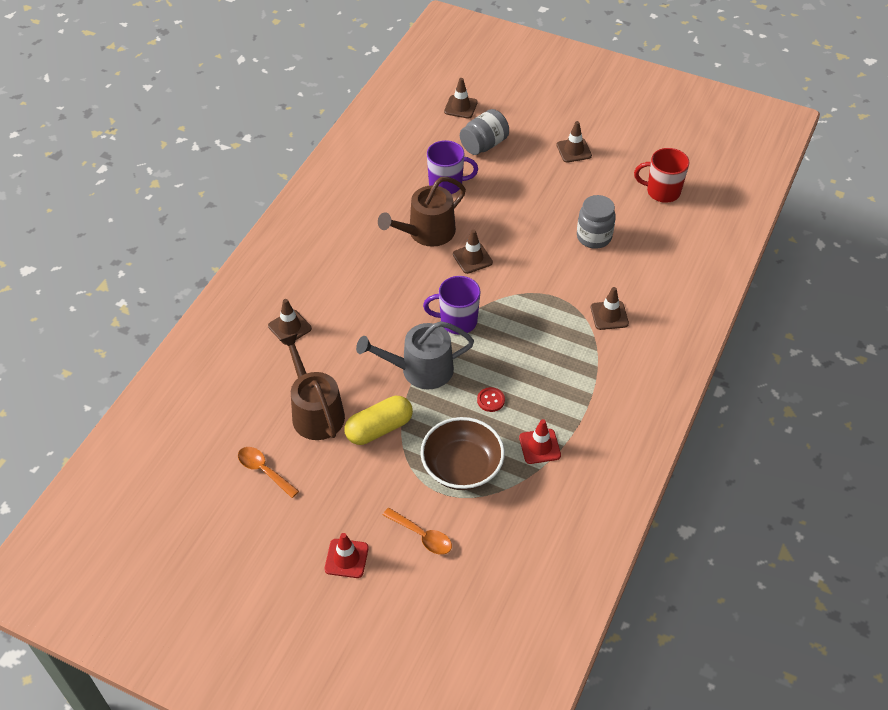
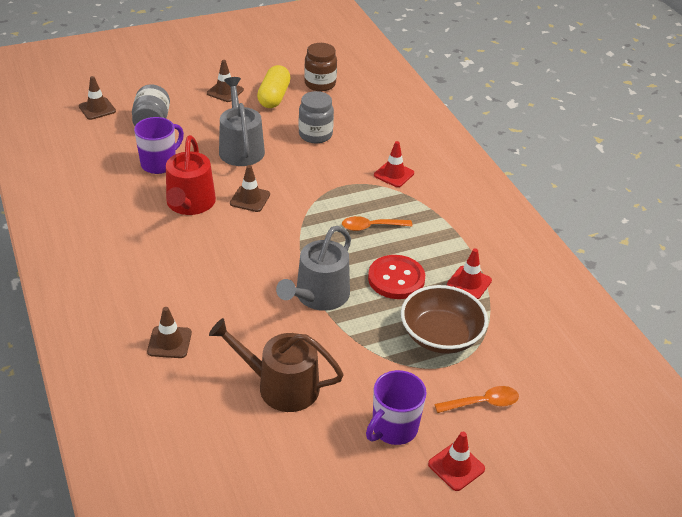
camera: 50 degrees left, 10 degrees down
orange spoon [238,447,299,498] -> orange spoon moved to [342,216,413,231]
yellow capsule [344,396,413,445] -> yellow capsule moved to [257,65,291,108]
brown watering can [378,177,466,247] -> red watering can [166,135,216,215]
purple mug [423,276,481,335] -> purple mug moved to [366,370,427,445]
red button [477,387,505,412] -> red button [368,255,425,299], size x2.01
brown traffic cone [591,287,629,330] -> red traffic cone [374,141,414,187]
red mug [634,148,689,203] -> brown jar [304,43,337,91]
none -> grey watering can [219,77,265,166]

